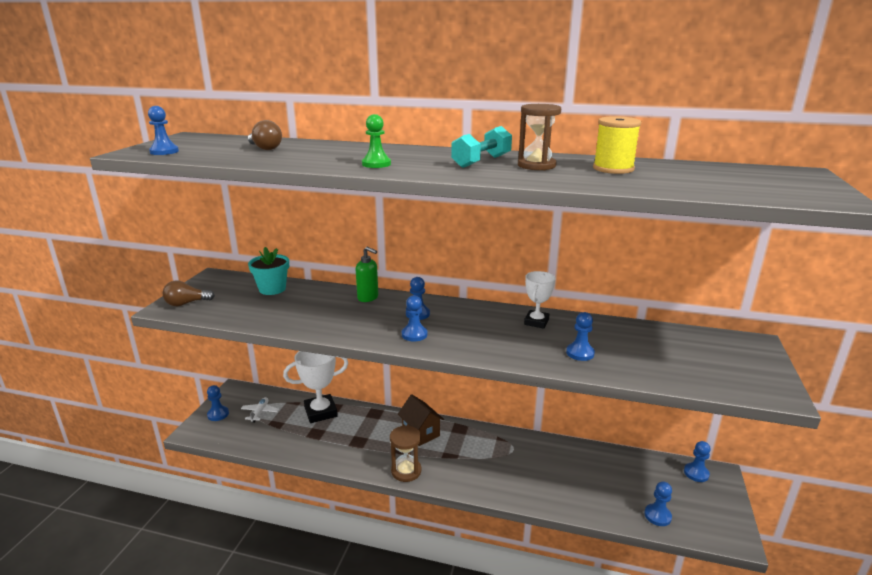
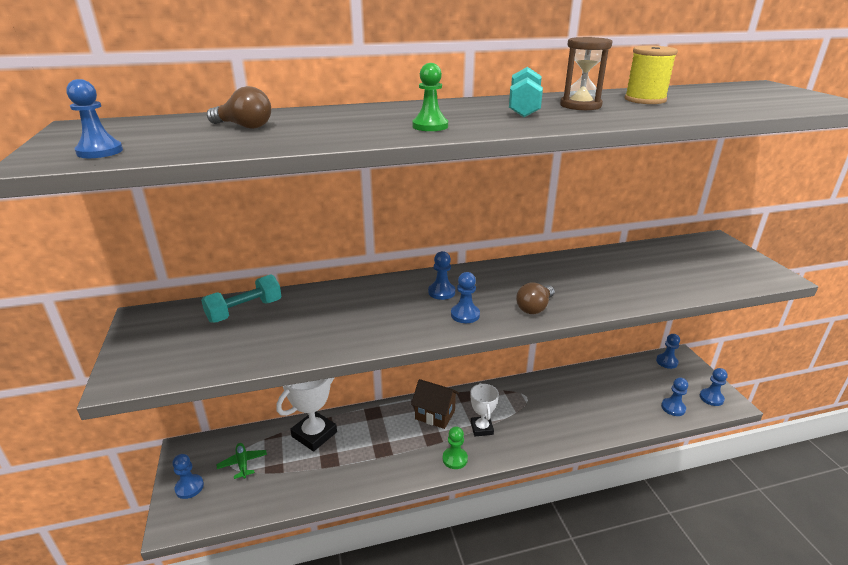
camera: 30 degrees left, 5 degrees up
brown light bulb [162,280,215,306] -> brown light bulb moved to [516,283,555,314]
white plane [241,397,279,423] -> green plane [216,443,267,479]
turquoise flower pot [248,247,289,295] -> turquoise dumbbell [201,274,282,323]
green soap dispenser [356,247,378,302] -> none
brown hourglass [390,425,421,482] -> green pawn [443,426,468,469]
white trophy [524,271,556,329] -> white trophy moved to [470,383,499,436]
blue pawn [566,312,595,361] -> blue pawn moved to [700,368,728,406]

